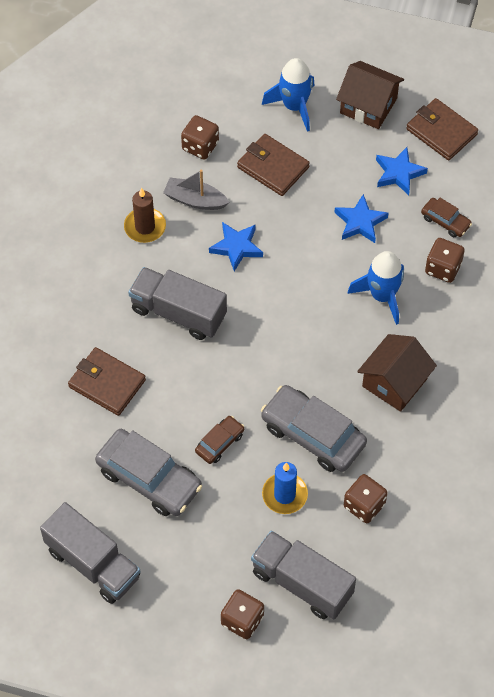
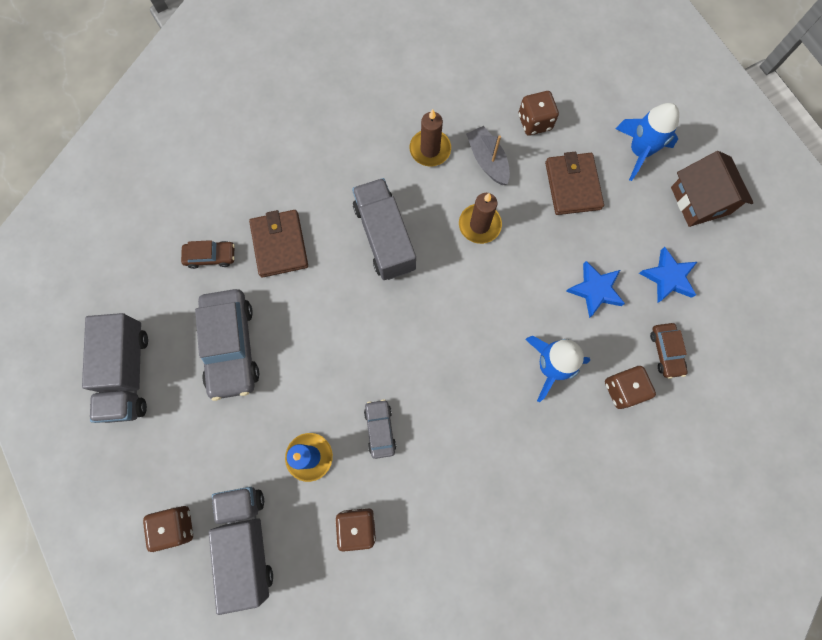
camera: 45 degrees right, 15 degrees up
brown car [195,416,244,464] -> brown car moved to [181,240,235,269]
blue star [209,222,263,271] -> brown candle [459,193,502,244]
grey car [261,385,367,472] -> grey car [364,399,396,459], size x0.51
brown house [357,334,437,412] -> none
brown wallet [406,98,478,160] -> none

